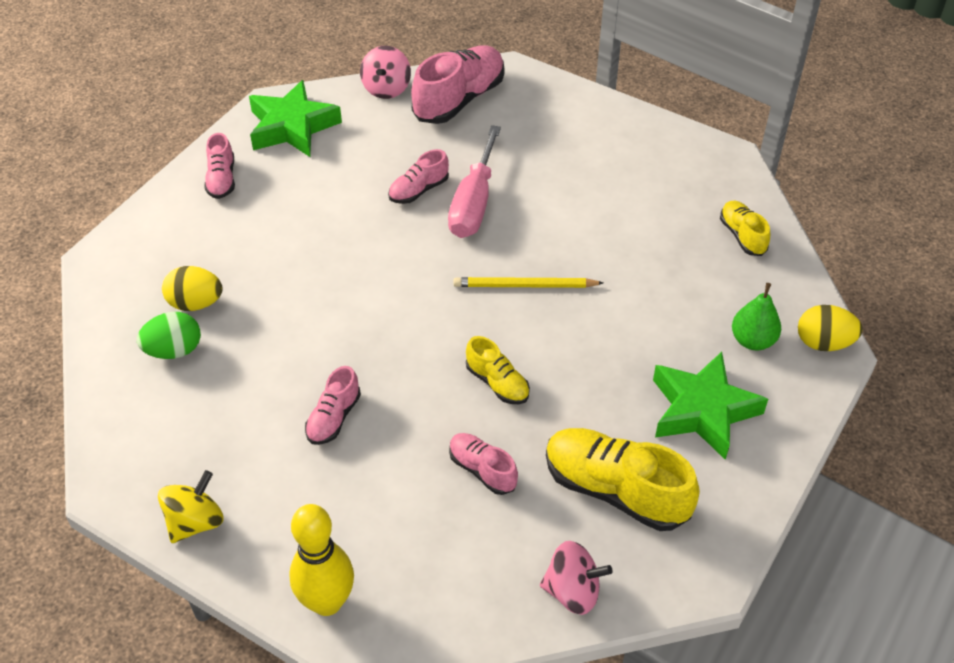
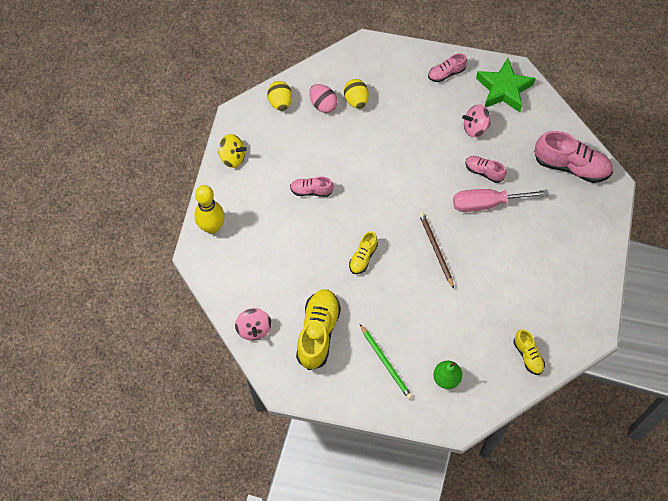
camera: 70 degrees right, 15 degrees up
green egg [137,312,201,359] -> pink egg [309,84,338,113]
pink spinning top [360,46,411,99] -> pink spinning top moved to [462,104,491,137]
pink shoe [449,433,518,495] -> none
yellow pencil [454,277,603,288] -> brown pencil [419,212,454,289]
green star [653,352,768,460] -> green pencil [360,324,413,399]
yellow shoe [720,201,770,256] -> yellow shoe turned 105 degrees clockwise [513,329,545,375]
yellow egg [798,305,862,351] -> yellow egg moved to [267,81,292,111]

